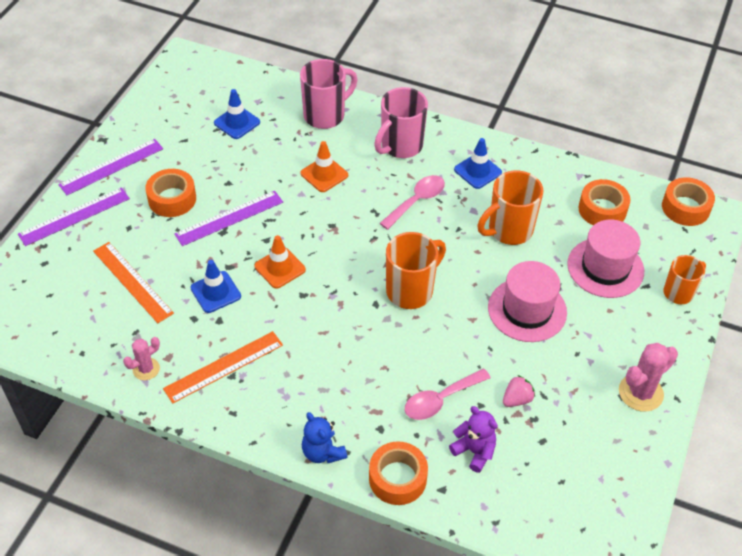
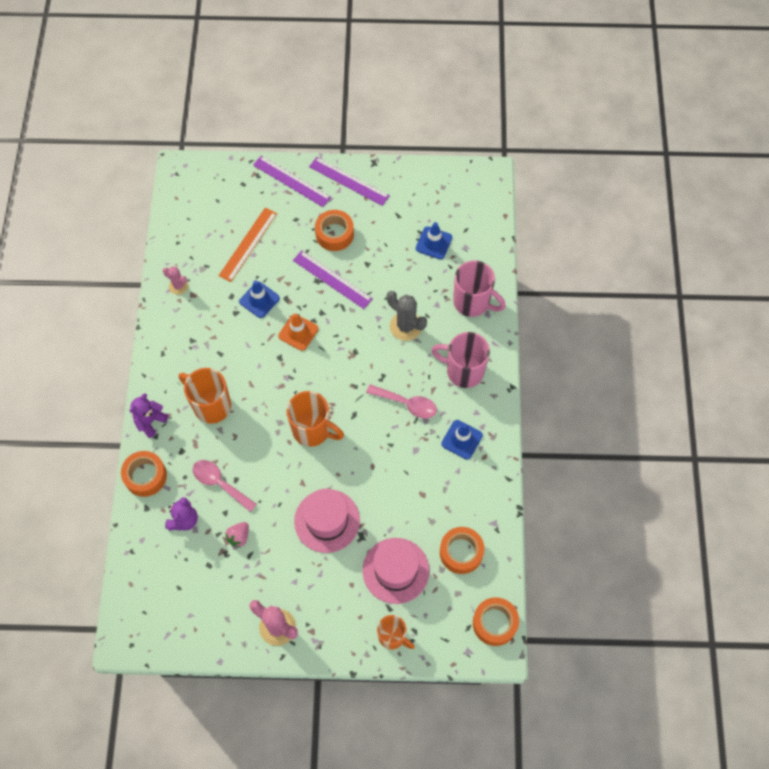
camera: 70 degrees right, 15 degrees up
orange ruler [163,331,283,404] -> none
orange traffic cone [300,141,348,192] -> grey cactus [387,291,427,341]
blue teddy bear [302,412,347,463] -> purple teddy bear [130,393,168,438]
orange mug [478,171,543,245] -> orange mug moved to [179,368,231,424]
pink strawberry [503,375,535,407] -> pink strawberry turned 90 degrees clockwise [225,522,249,548]

